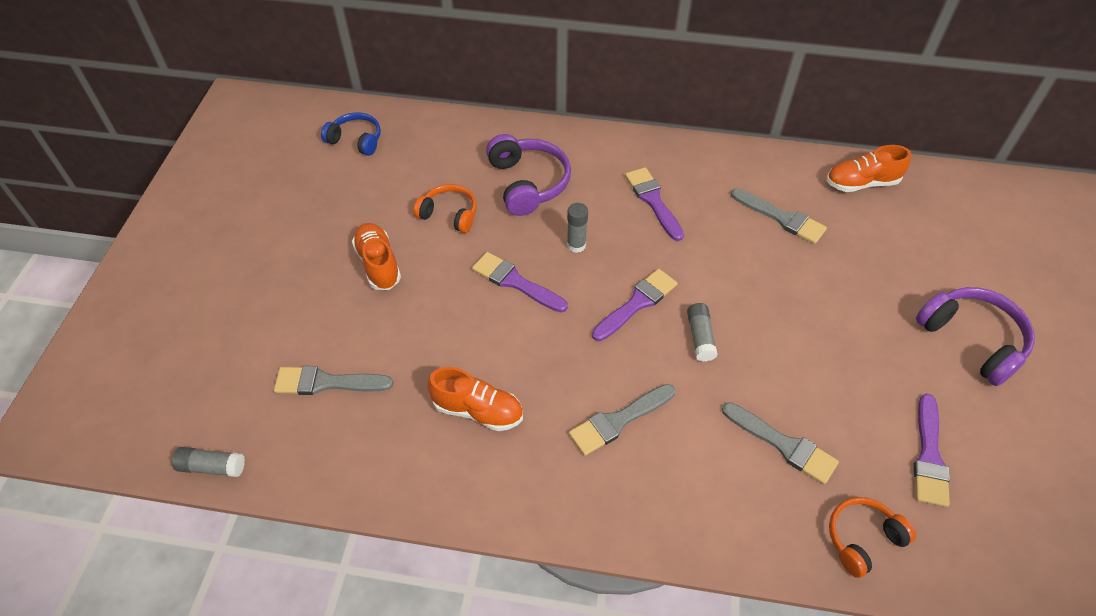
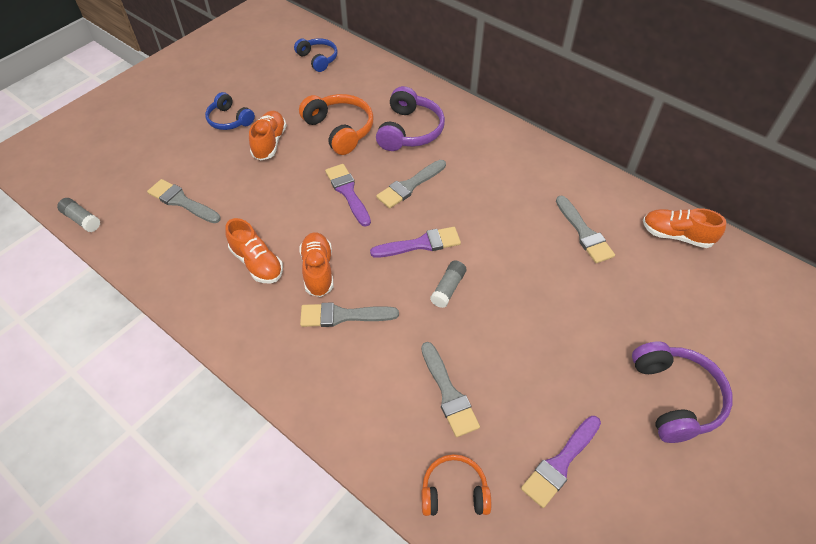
camera: 30 degrees right, 0 degrees up
orange headphones [414,184,477,233] -> orange headphones [299,94,374,155], size x1.54
grey glue stick [567,203,588,253] -> grey brush [376,160,446,208]
purple brush [625,167,684,241] -> none
none -> blue headphones [205,92,255,130]
none -> orange shoe [299,232,334,297]

